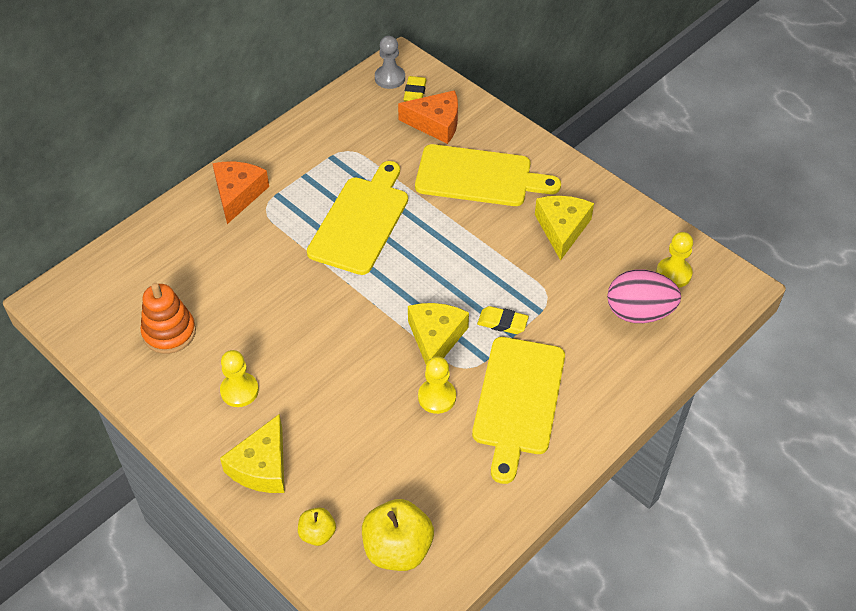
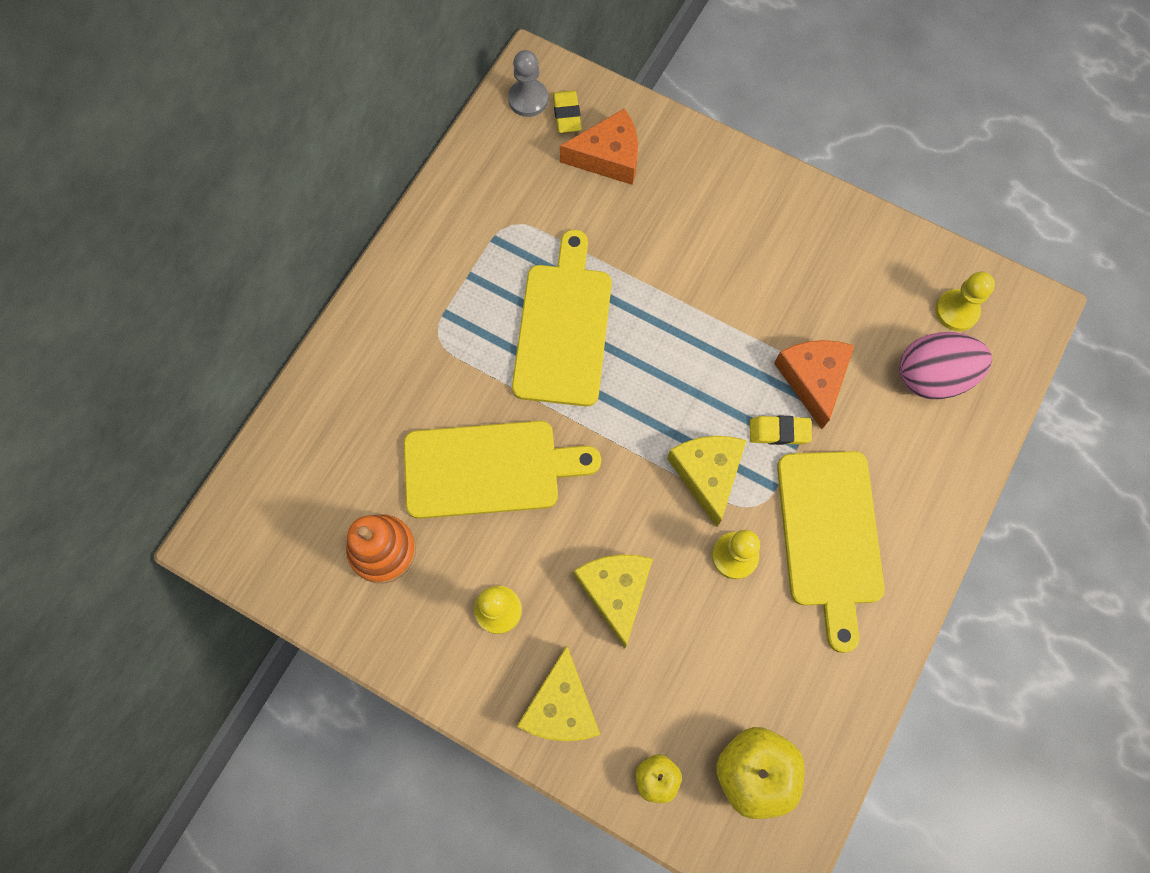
camera: 15 degrees left, 20 degrees up
orange cheese [212,162,269,224] -> orange cheese moved to [774,340,854,429]
yellow cutting board [415,144,561,206] -> yellow cutting board moved to [404,421,601,519]
yellow cheese [535,196,594,261] -> yellow cheese moved to [574,554,653,648]

